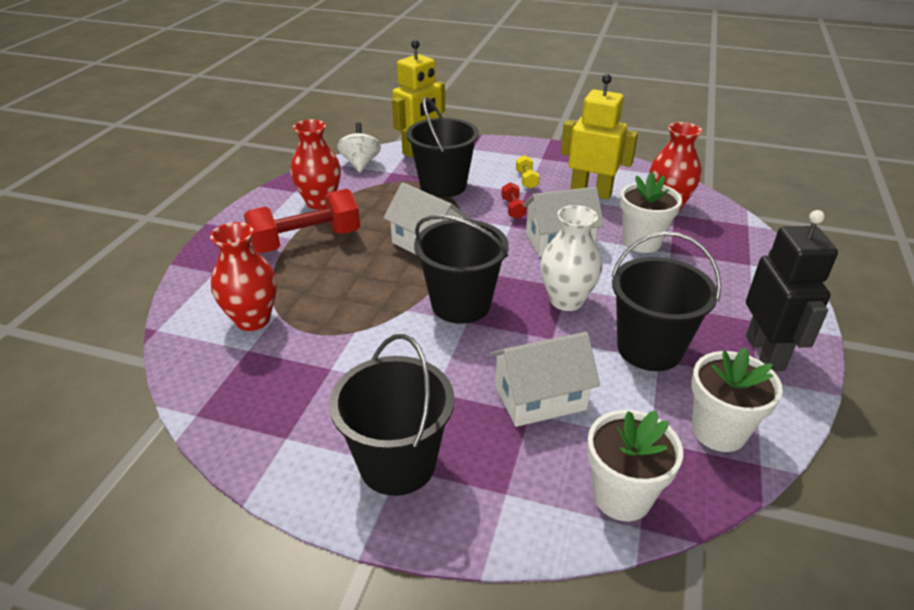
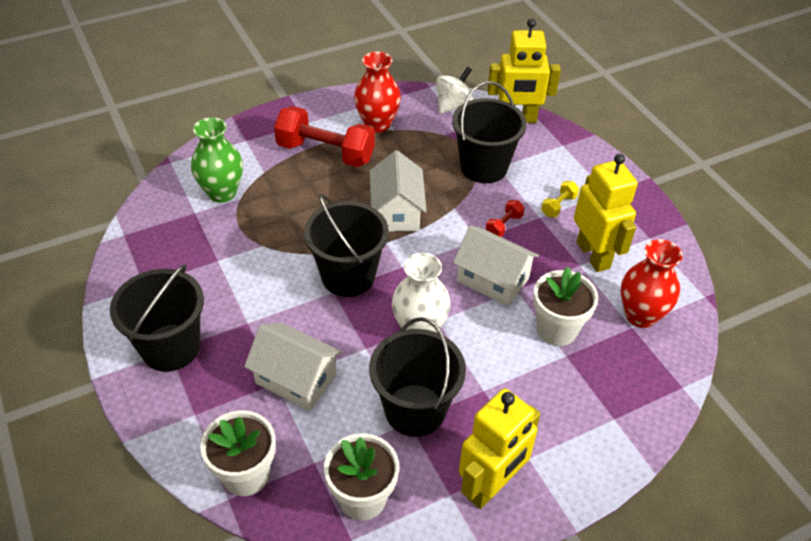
camera: 45 degrees right, 10 degrees up
red vase [210,222,277,331] -> green vase [191,117,243,203]
black robot [746,210,838,371] -> yellow robot [459,388,541,509]

